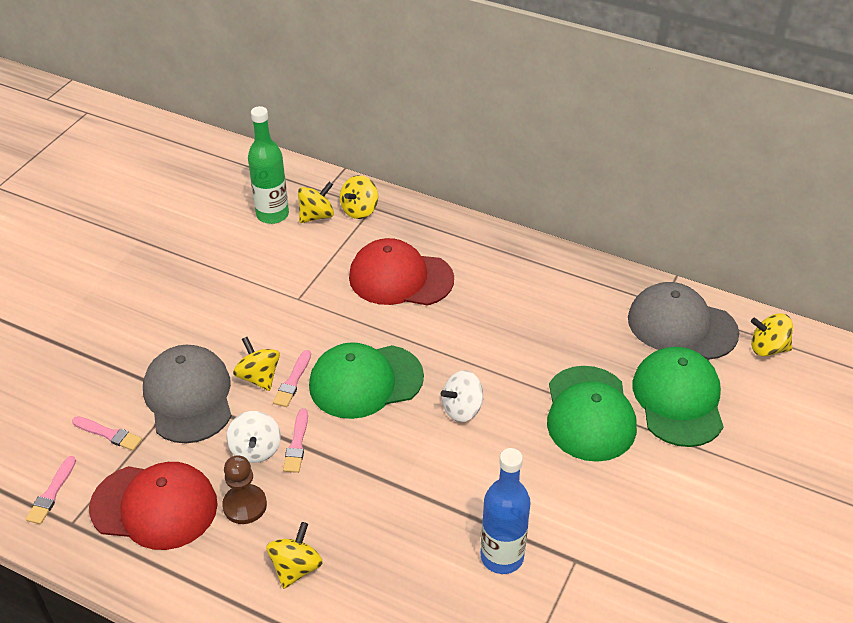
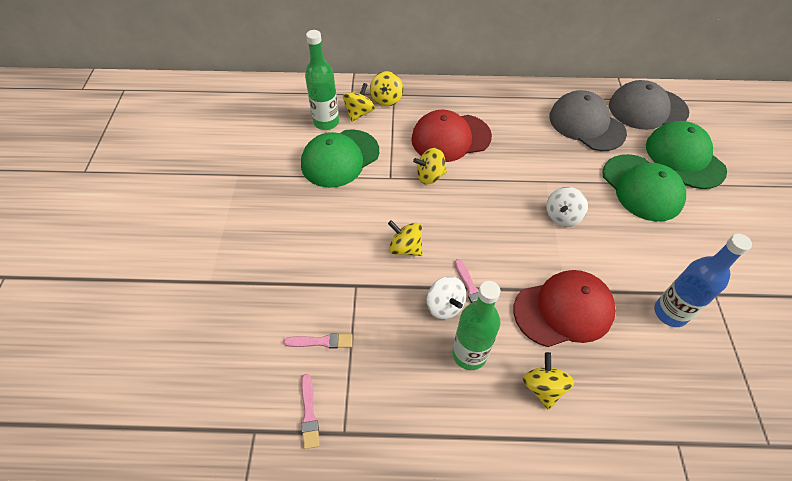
camera: 25 degrees left, 10 degrees up
red cap [89,462,218,550] -> red cap moved to [514,270,616,347]
grey cap [143,345,232,443] -> grey cap moved to [549,90,627,151]
brown pawn [222,455,267,524] -> green bottle [452,281,501,370]
pink brush [273,350,311,407] -> none
green cap [309,342,424,419] -> green cap moved to [301,129,379,188]
yellow spinning top [751,313,793,356] -> yellow spinning top moved to [413,148,447,185]

